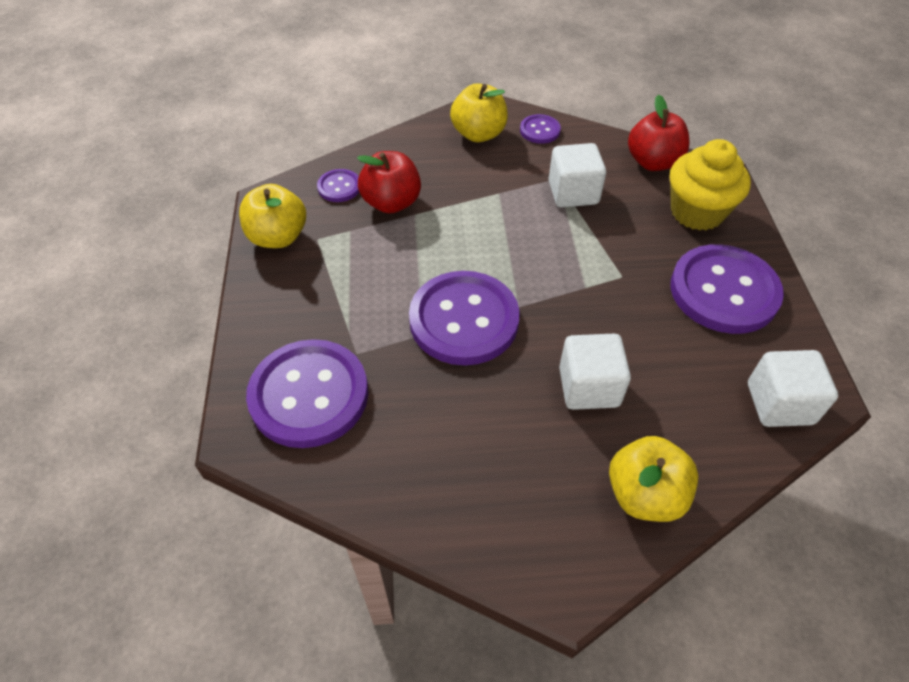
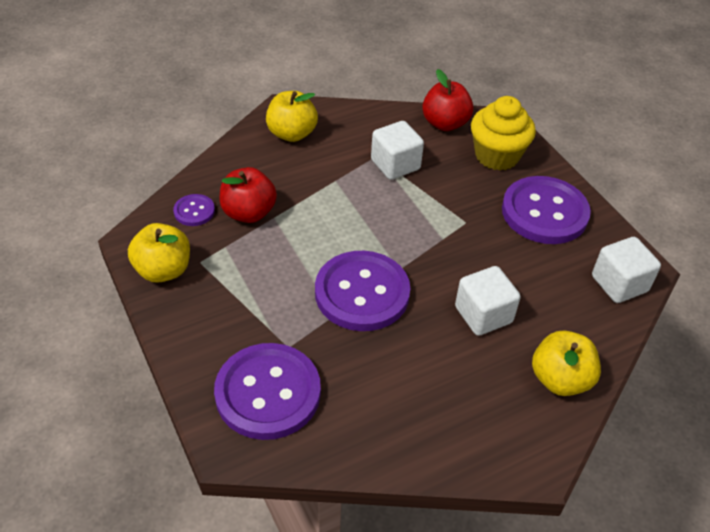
camera: 25 degrees left, 5 degrees down
purple button [520,114,561,144] -> none

